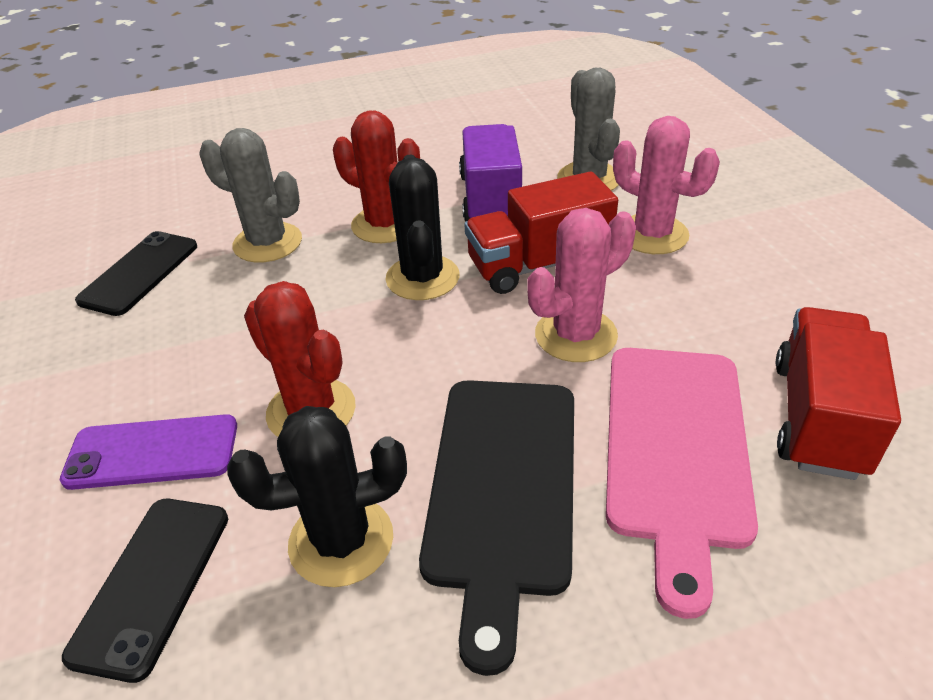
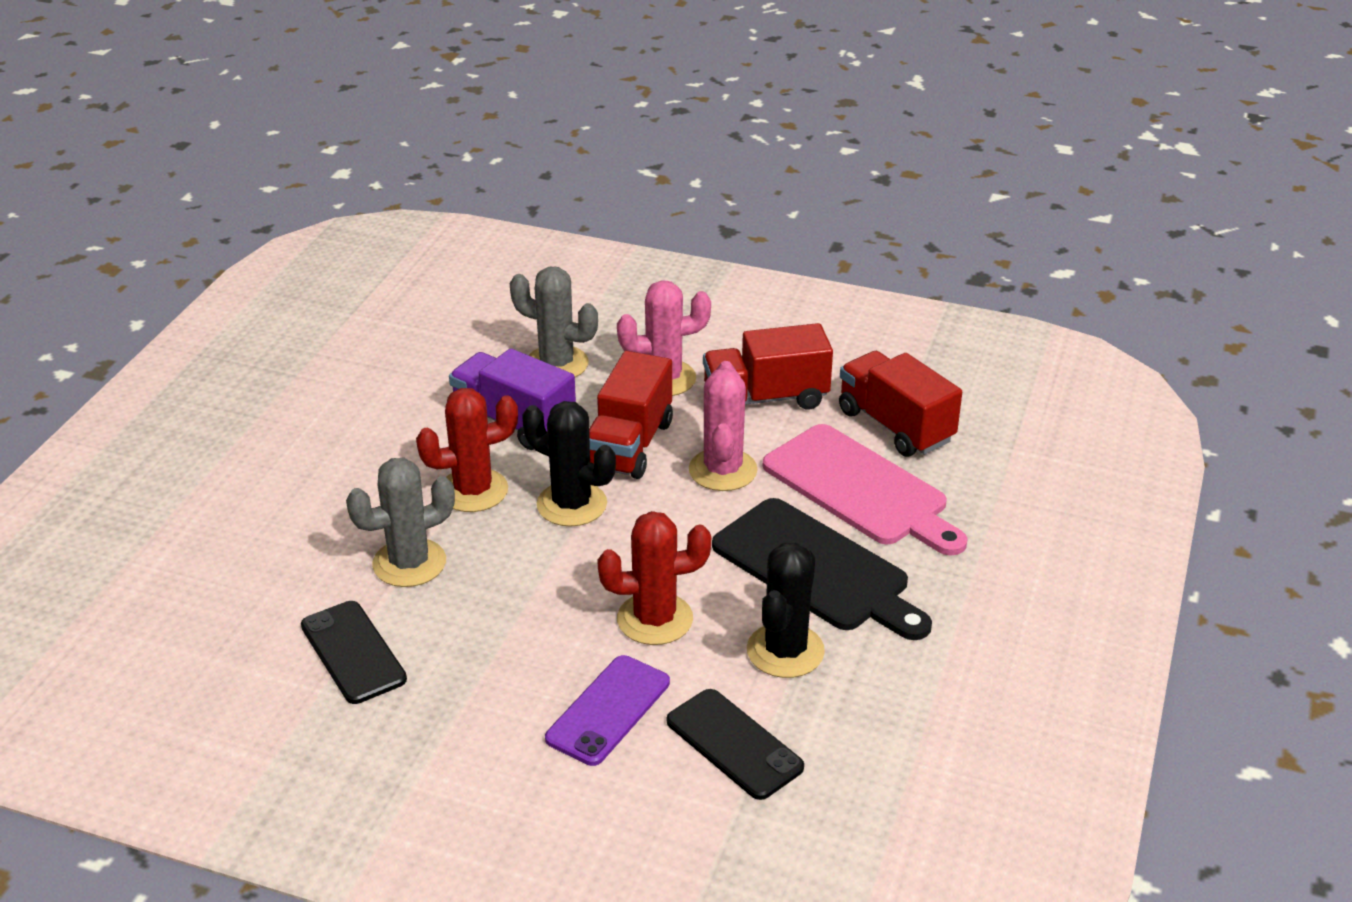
camera: 55 degrees left, 5 degrees down
none -> red truck [703,323,833,410]

